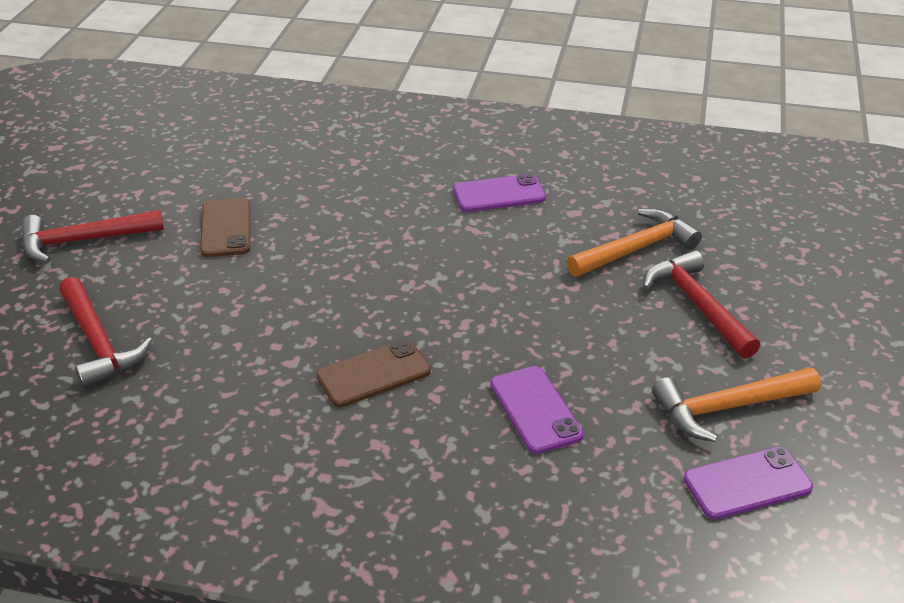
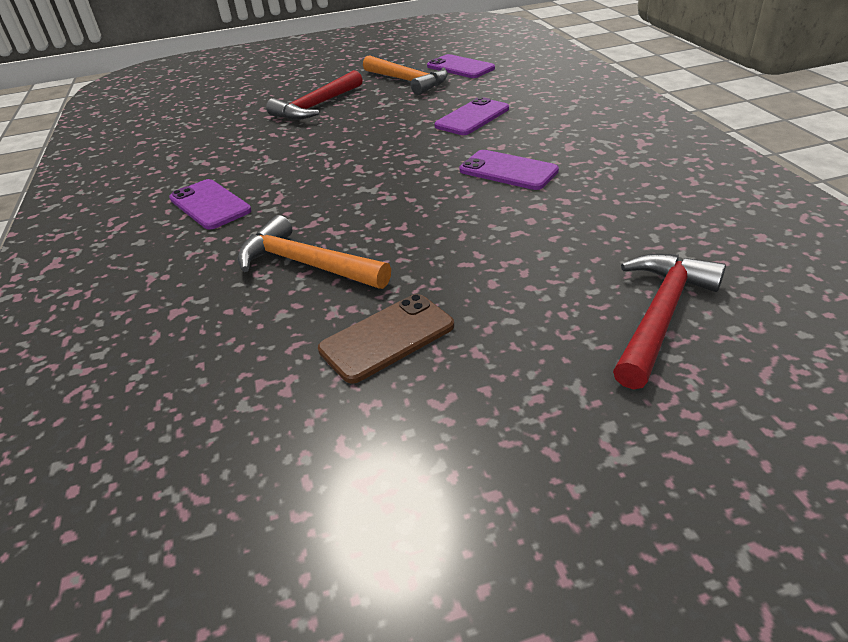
camera: 115 degrees left, 0 degrees up
red hammer [21,210,164,263] -> none
brown phone [316,340,431,407] -> purple phone [459,150,559,190]
orange hammer [567,209,702,277] -> orange hammer moved to [238,215,391,289]

